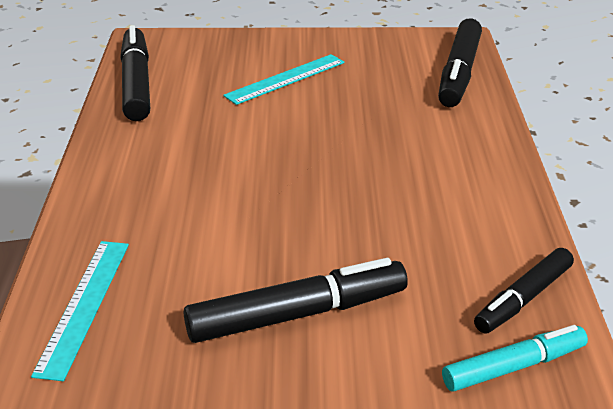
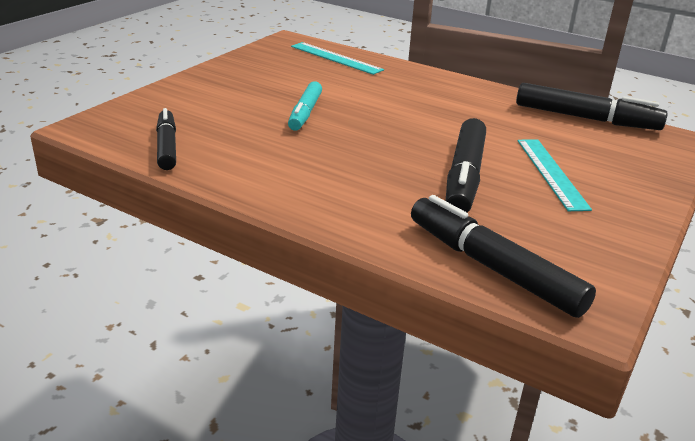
camera: 120 degrees right, 5 degrees down
black marker [183,258,408,343] -> black marker moved to [446,118,486,213]
turquoise marker [442,325,588,392] -> turquoise marker moved to [288,81,322,131]

